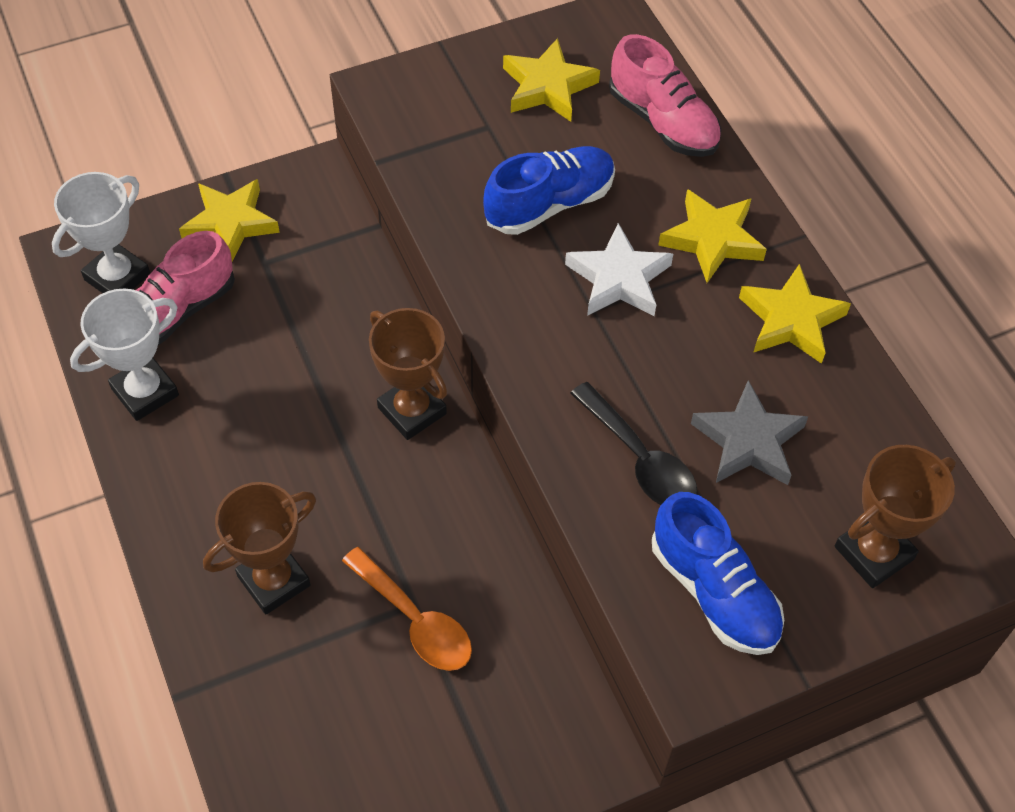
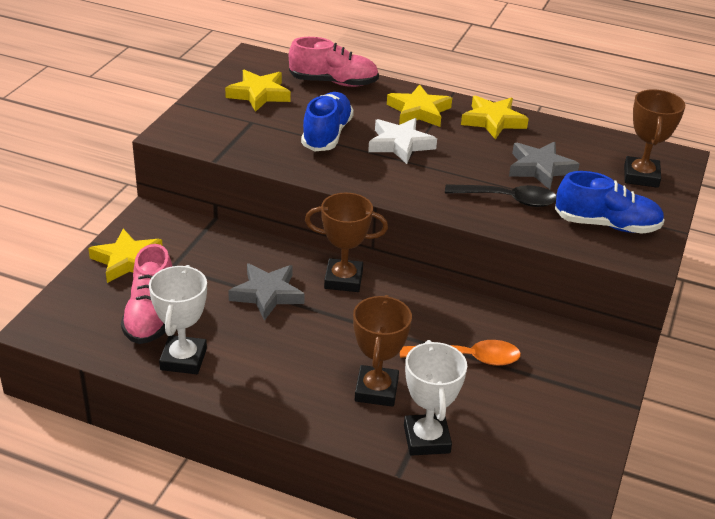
camera: 45 degrees left, 20 degrees down
white trophy [52,172,151,293] -> white trophy moved to [404,340,467,456]
none -> grey star [228,263,305,321]

